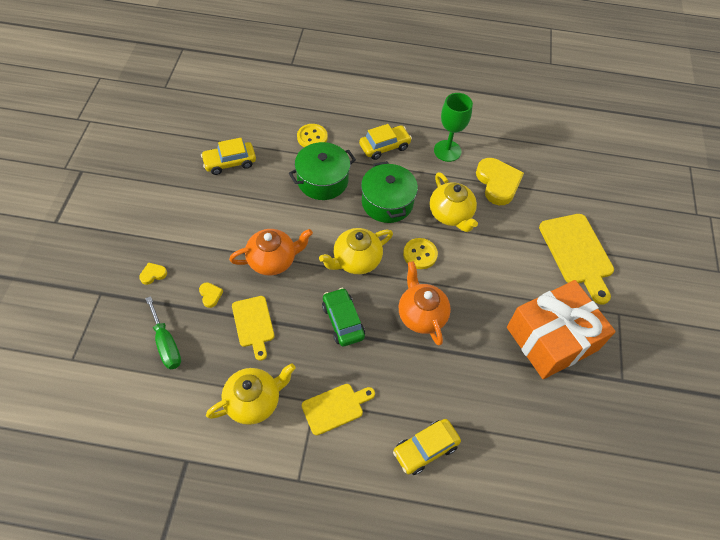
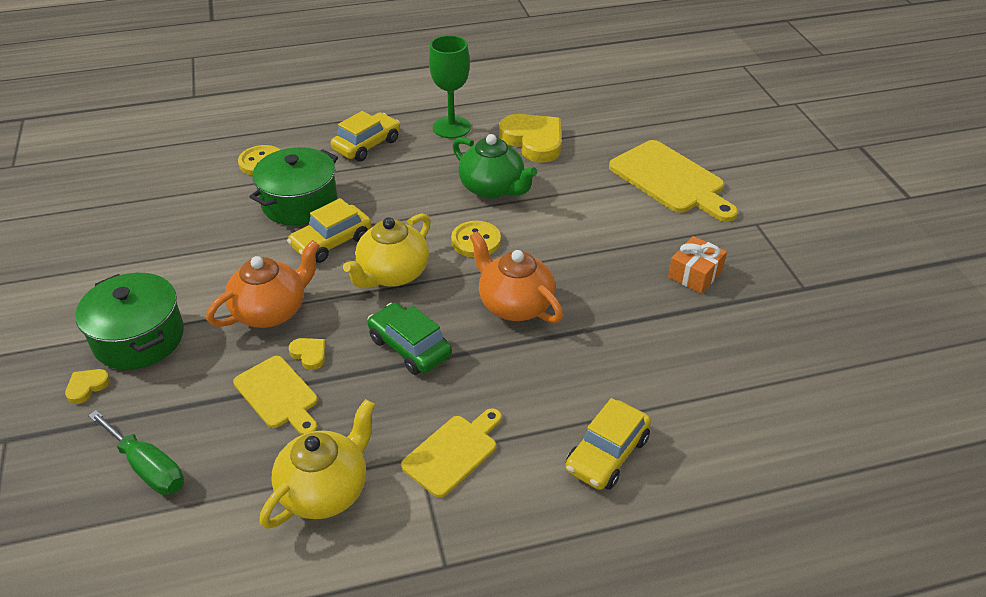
camera: 20 degrees left, 15 degrees down
yellow heart [199,282,223,308] -> yellow heart moved to [289,338,326,370]
yellow car [201,138,256,175] -> yellow car moved to [287,198,371,263]
green pot [361,161,418,223] -> green pot moved to [75,273,184,370]
yellow teapot [430,172,478,232] -> green teapot [452,134,537,199]
orange gift [507,280,616,379] -> orange gift [668,236,727,294], size x0.43

